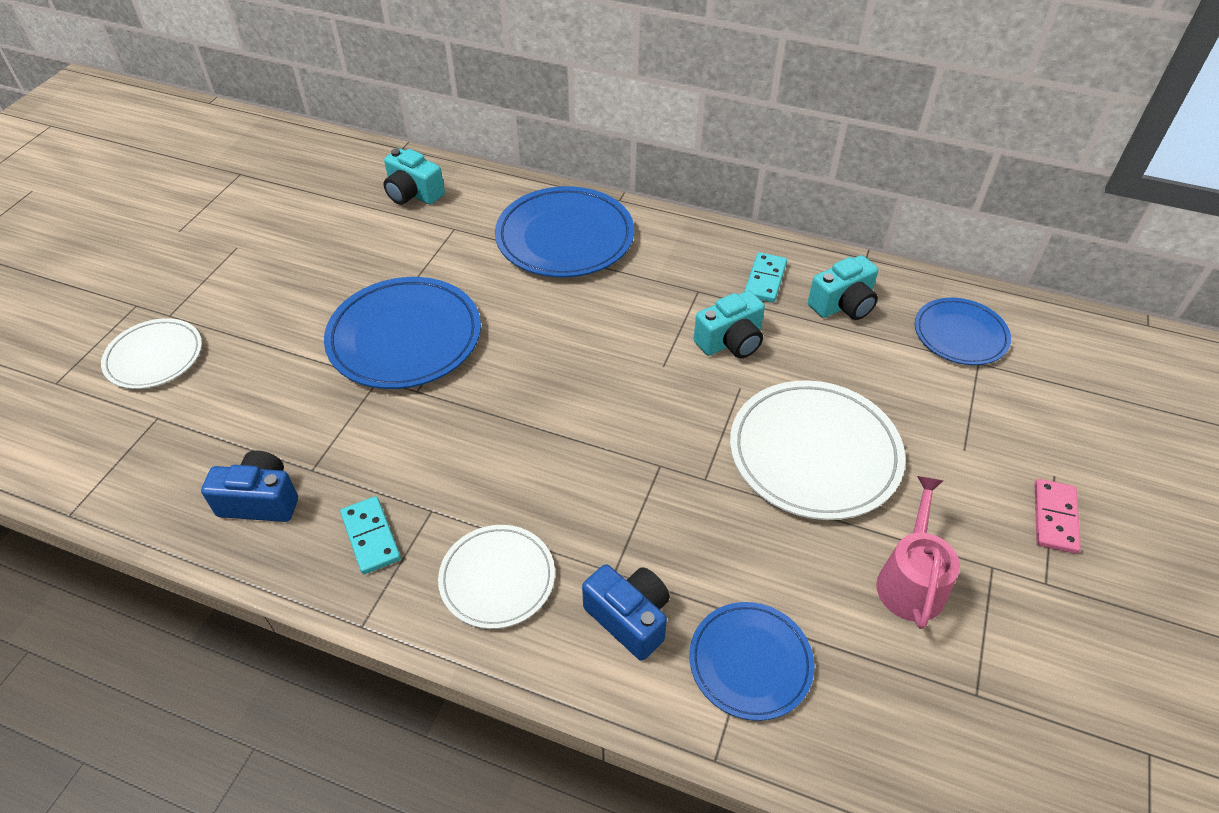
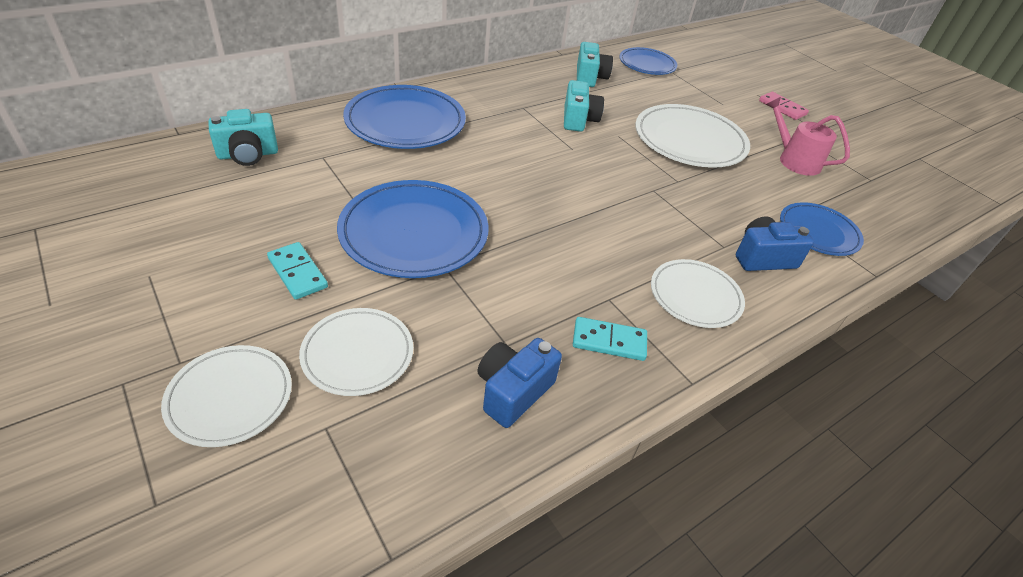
camera: 60 degrees left, 5 degrees down
turquoise domino [744,252,787,303] -> turquoise domino moved to [267,242,328,300]
none -> white plate [299,308,413,396]

